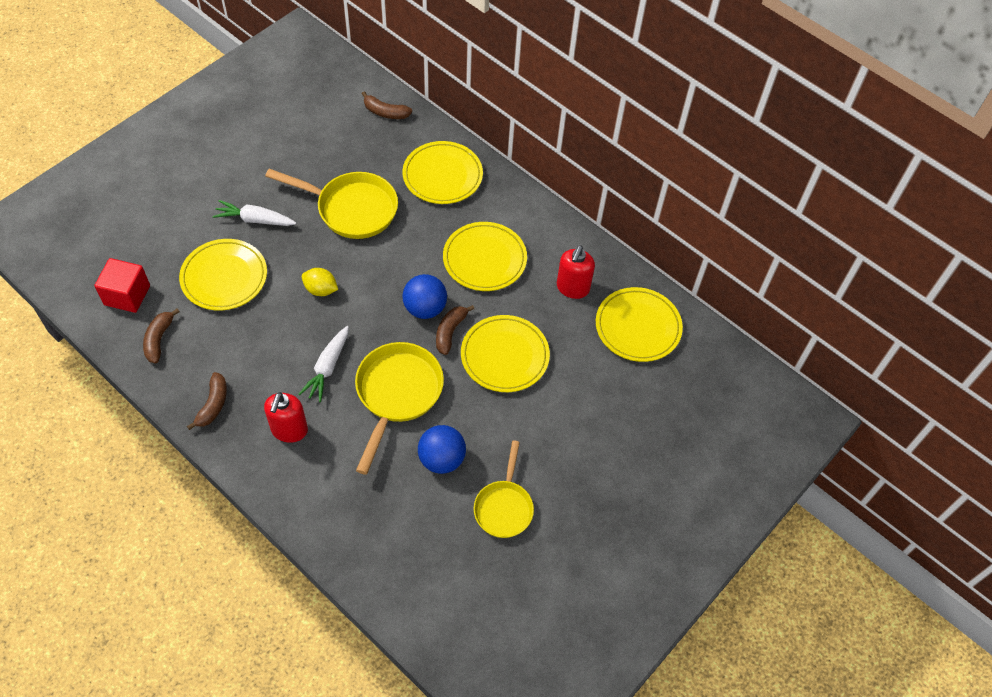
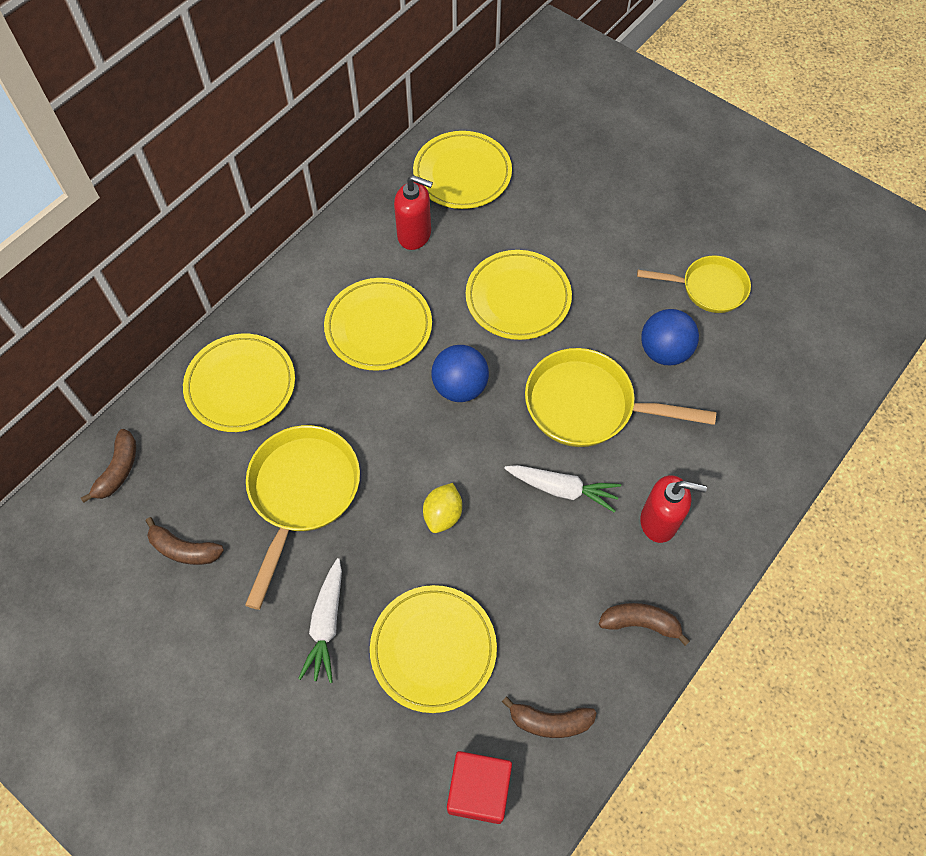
camera: 90 degrees left, 5 degrees up
brown banana [436,305,474,355] -> brown banana moved to [146,517,224,565]

